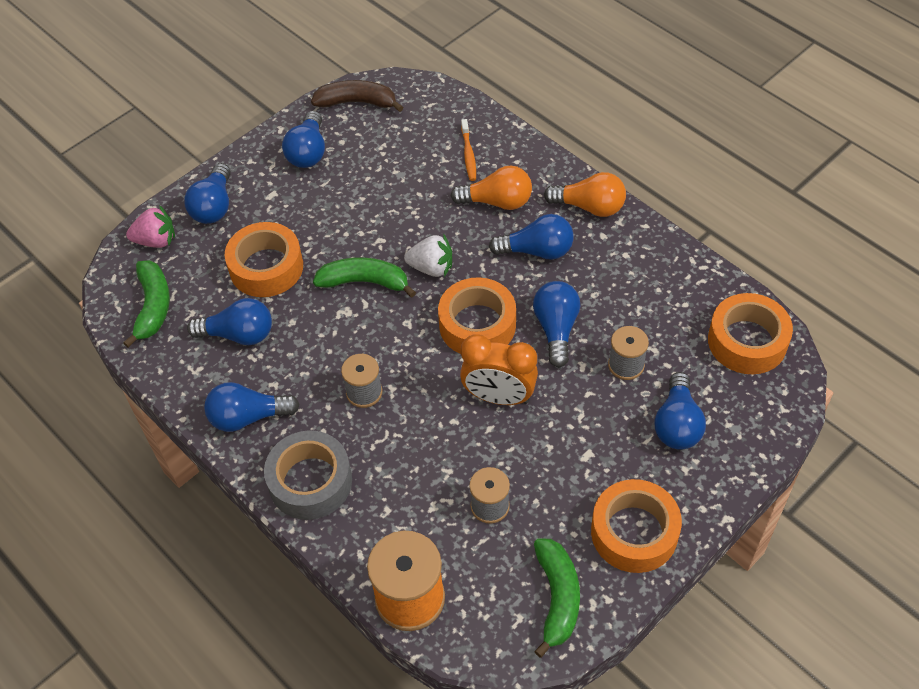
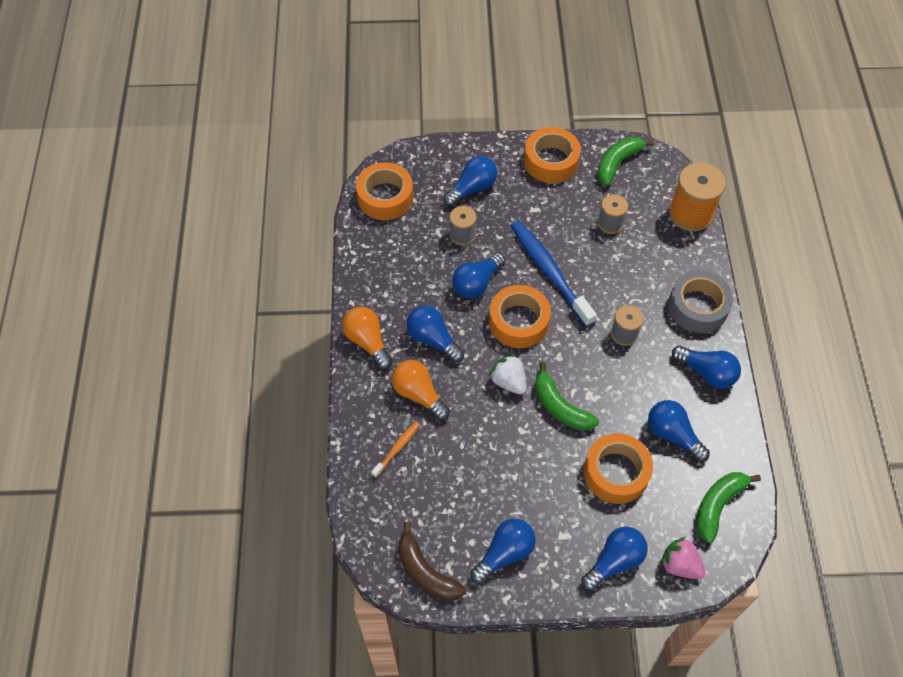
camera: 140 degrees left, 5 degrees up
orange clock [460,334,538,405] -> blue toothbrush [511,221,597,327]

